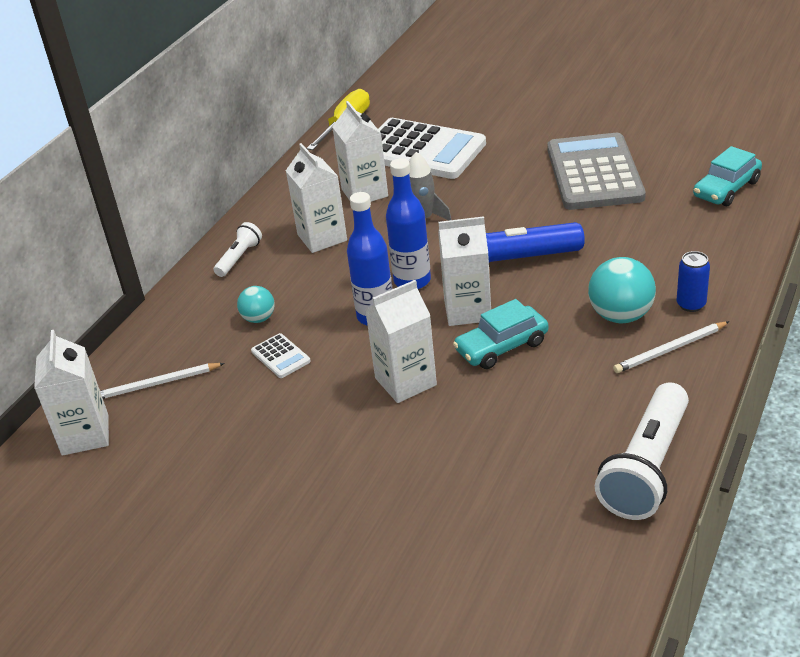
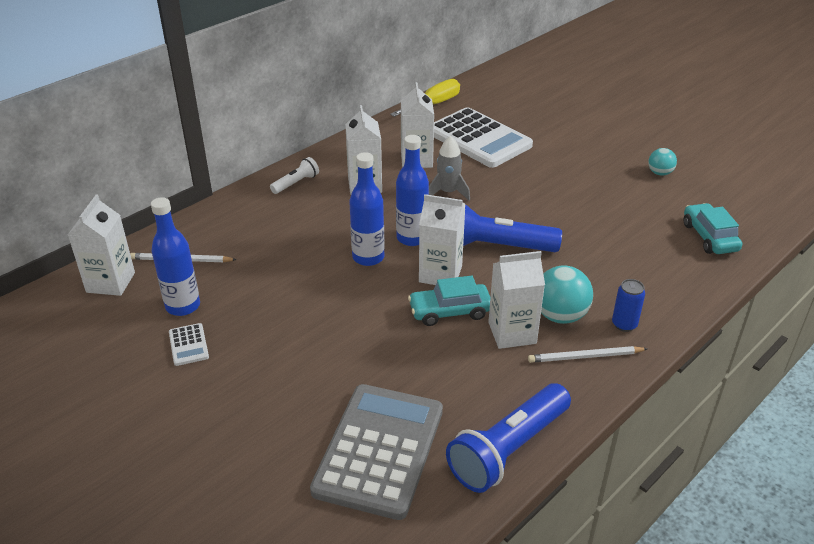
camera: 15 degrees right, 0 degrees up
turquoise ball [237,286,275,323] -> turquoise ball moved to [648,148,677,176]
white calculator [251,333,311,378] -> white calculator moved to [169,323,209,366]
white carton [365,280,437,403] -> white carton moved to [488,251,545,349]
grey calculator [547,133,646,210] -> grey calculator moved to [310,384,443,520]
white flashlight [595,382,689,520] -> blue flashlight [446,383,571,493]
turquoise car [693,146,762,206] -> turquoise car turned 105 degrees clockwise [684,203,742,254]
none -> blue bottle [151,197,200,316]

